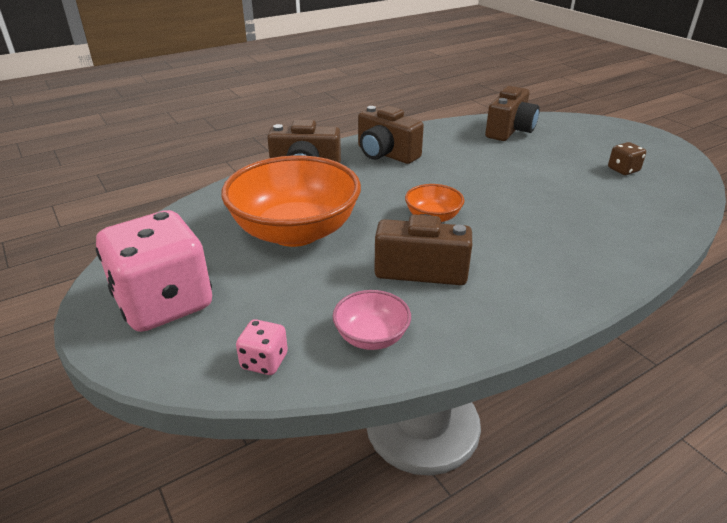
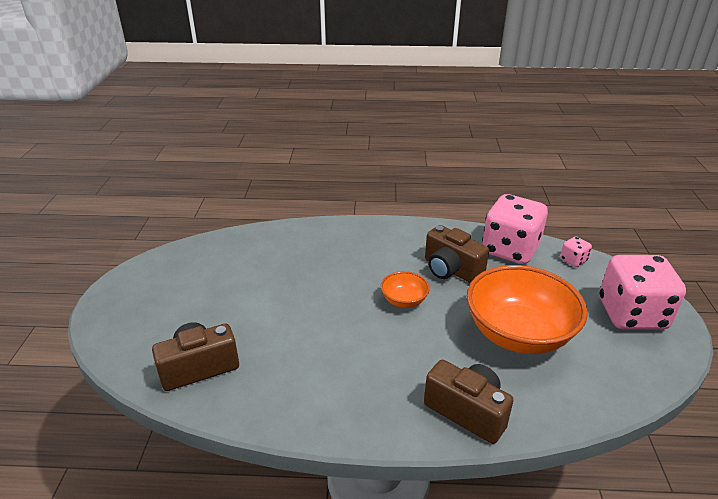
camera: 145 degrees left, 0 degrees up
pink bowl [333,290,411,350] -> pink dice [482,194,548,264]
brown camera [358,106,424,164] -> none
brown dice [608,142,646,175] -> none

